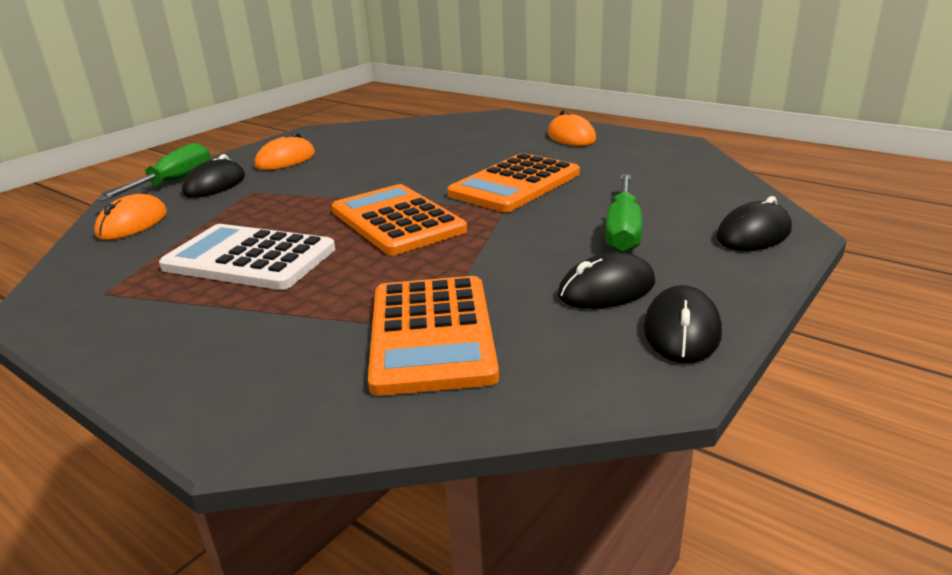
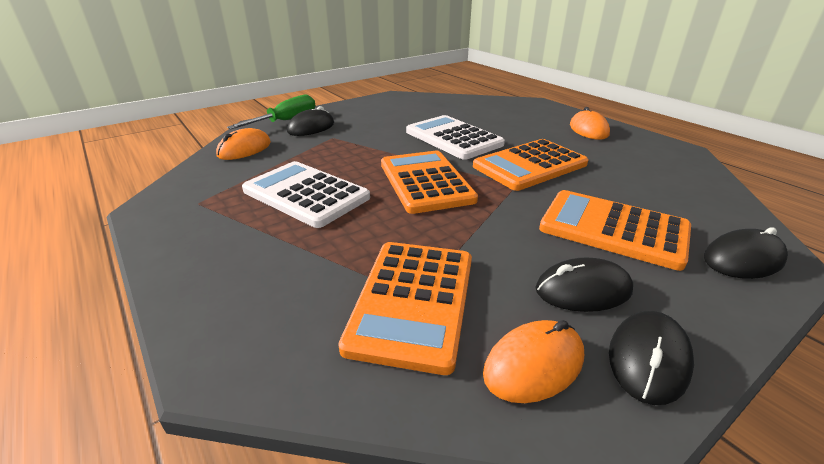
camera: 15 degrees right, 5 degrees up
orange mouse [255,132,315,170] -> orange mouse moved to [483,320,584,403]
green screwdriver [605,174,642,253] -> orange calculator [539,190,691,271]
none -> white calculator [406,115,505,160]

